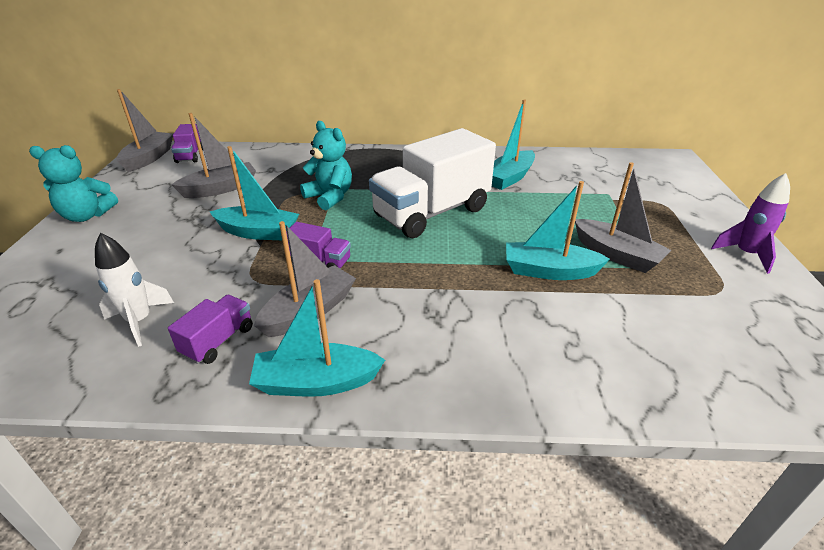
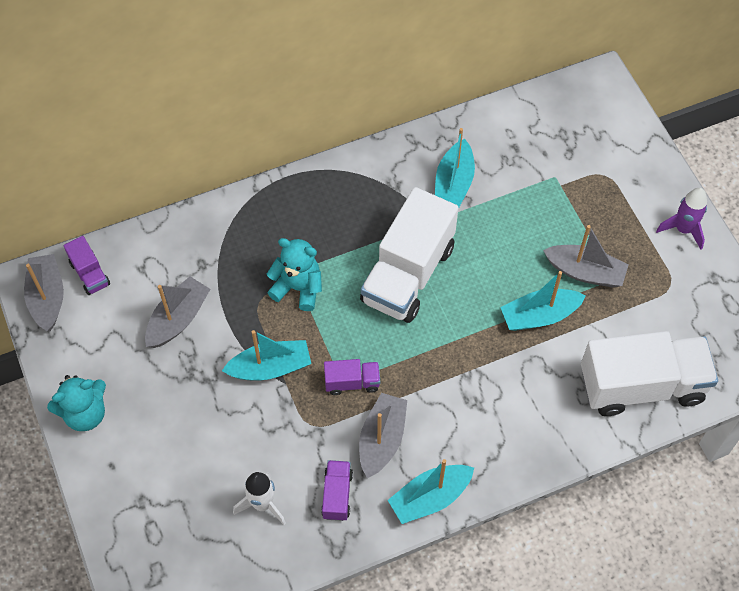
camera: 25 degrees left, 25 degrees up
none -> white truck [581,331,718,416]

